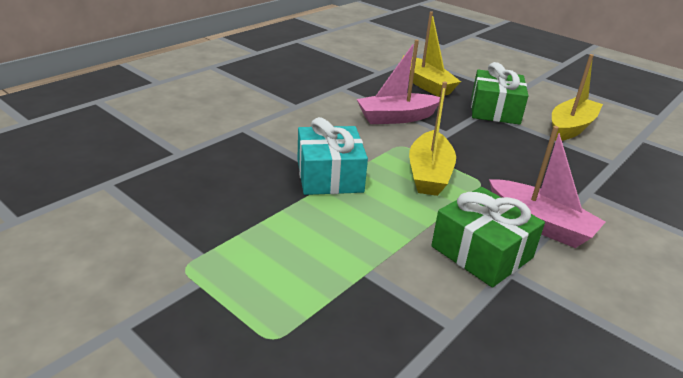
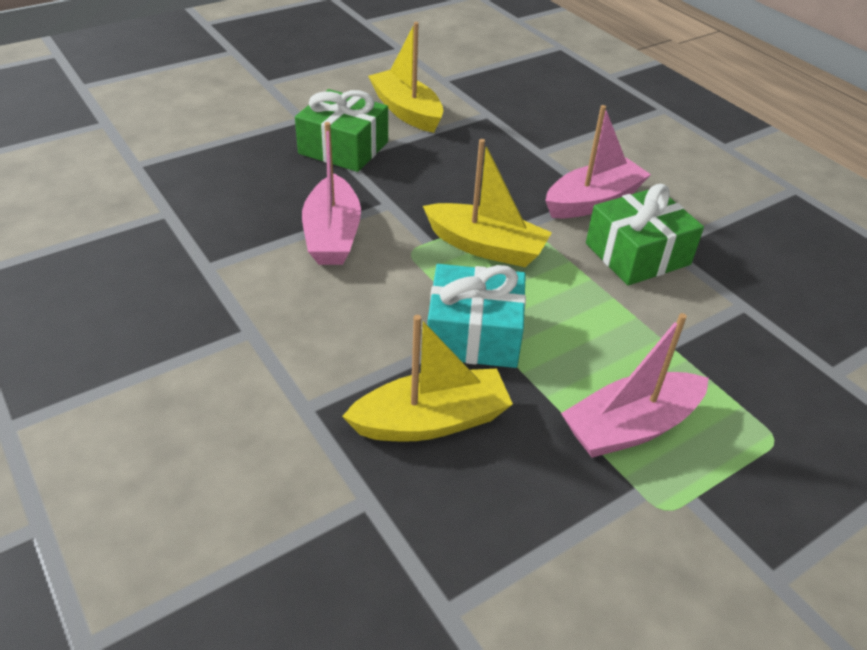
camera: 75 degrees left, 10 degrees up
yellow boat [402,11,461,97] -> yellow boat moved to [342,315,513,442]
none -> pink boat [561,313,709,458]

